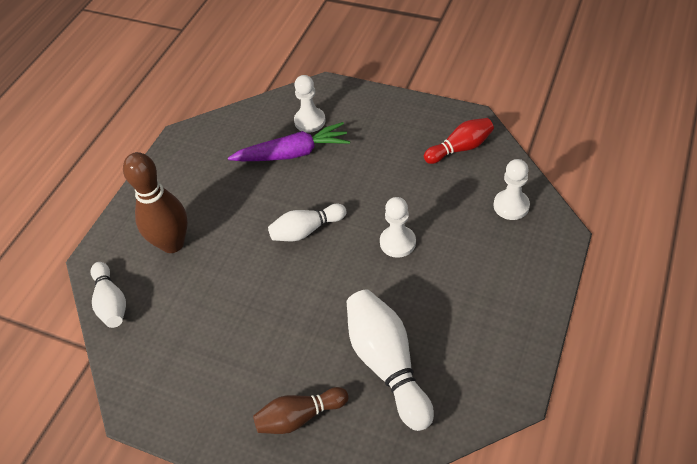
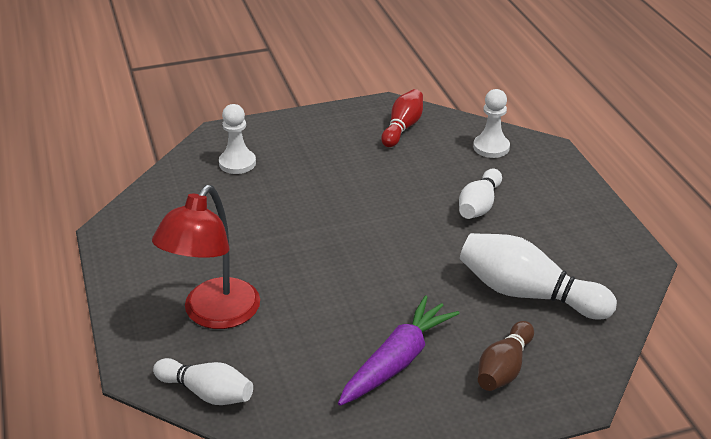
camera: 45 degrees left, 15 degrees down
brown bowling pin [123,152,188,253] -> red lamp [152,185,260,329]
purple carrot [228,122,350,161] -> purple carrot moved to [338,295,460,406]
white bowling pin [268,204,347,241] -> white bowling pin moved to [459,169,502,219]
white pawn [380,197,416,258] -> none

